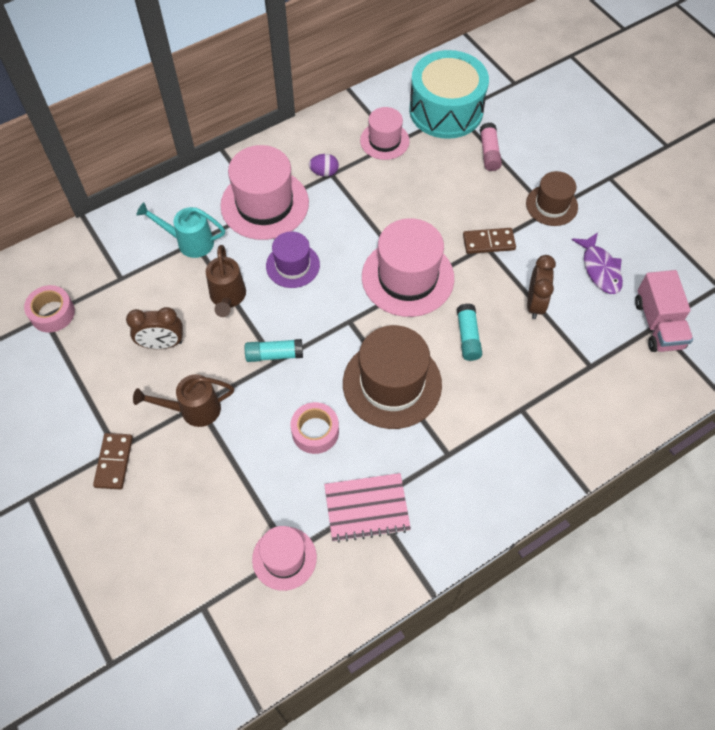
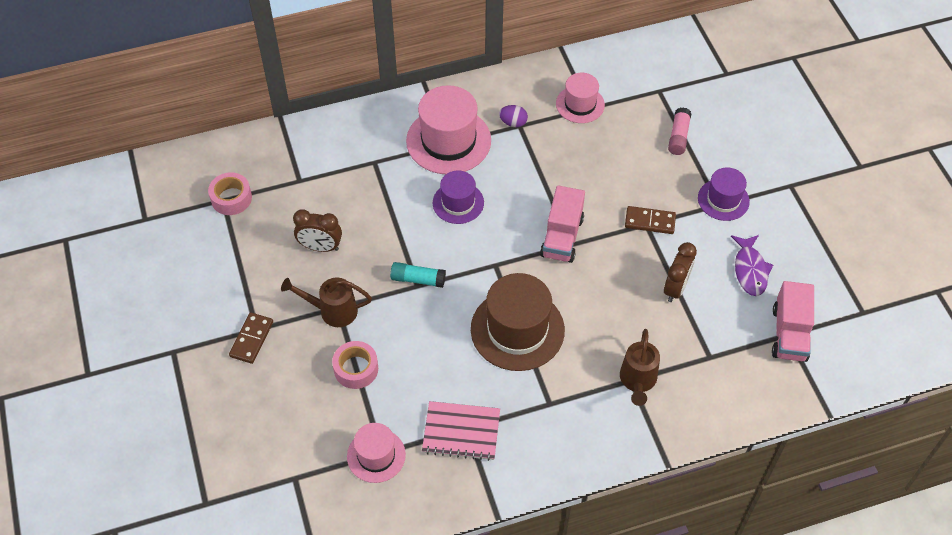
camera: 15 degrees right, 5 degrees down
turquoise watering can [137,202,225,258] -> none
brown watering can [206,245,246,317] -> brown watering can moved to [620,329,660,406]
pink tape [291,402,339,454] -> pink tape moved to [332,341,378,389]
pink hat [362,218,454,317] -> pink truck [540,185,585,263]
turquoise drum [409,50,489,139] -> none
turquoise glue stick [457,303,482,361] -> none
brown hat [526,171,578,226] -> purple hat [698,167,750,221]

